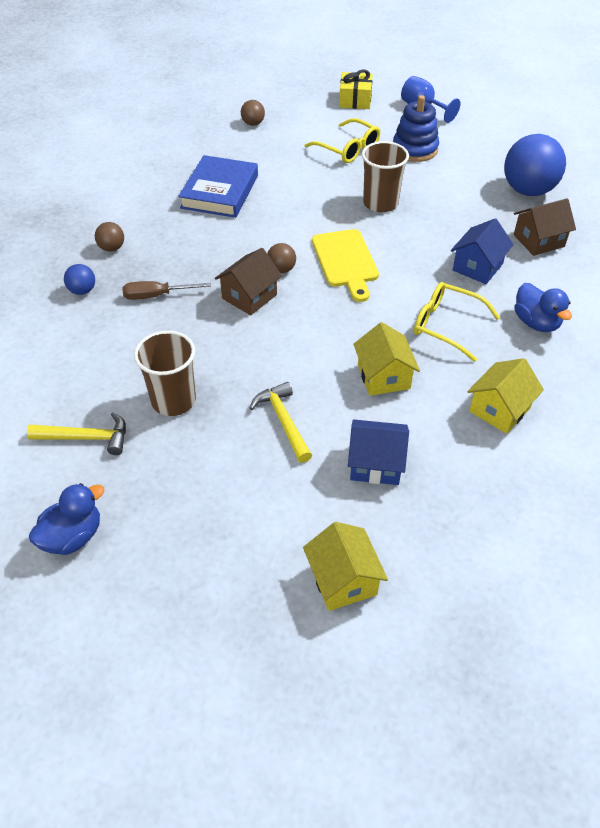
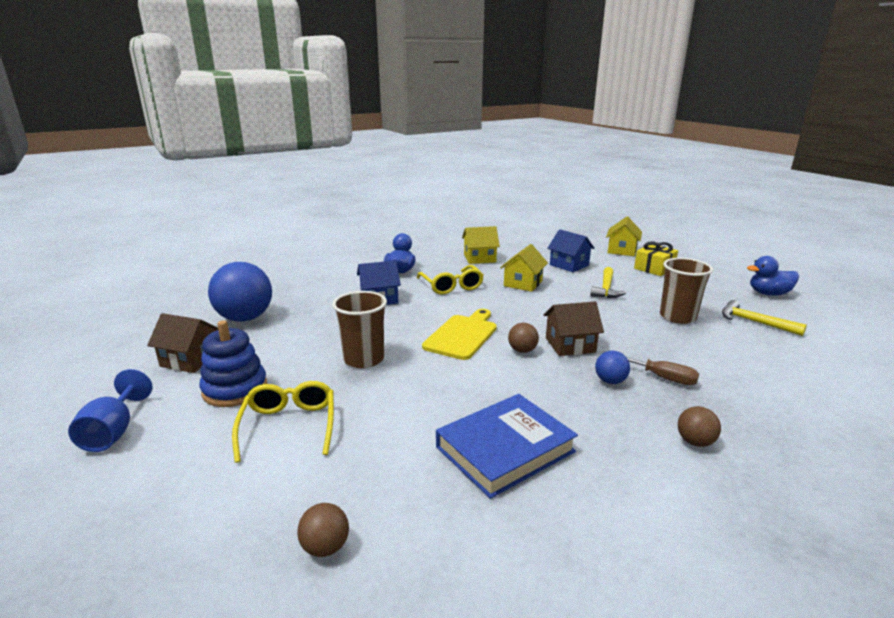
camera: 140 degrees left, 25 degrees down
blue ball [64,264,95,295] -> blue ball moved to [595,351,630,384]
yellow gift [339,69,373,109] -> yellow gift moved to [634,241,678,276]
brown house [514,198,576,256] -> brown house moved to [147,313,218,373]

